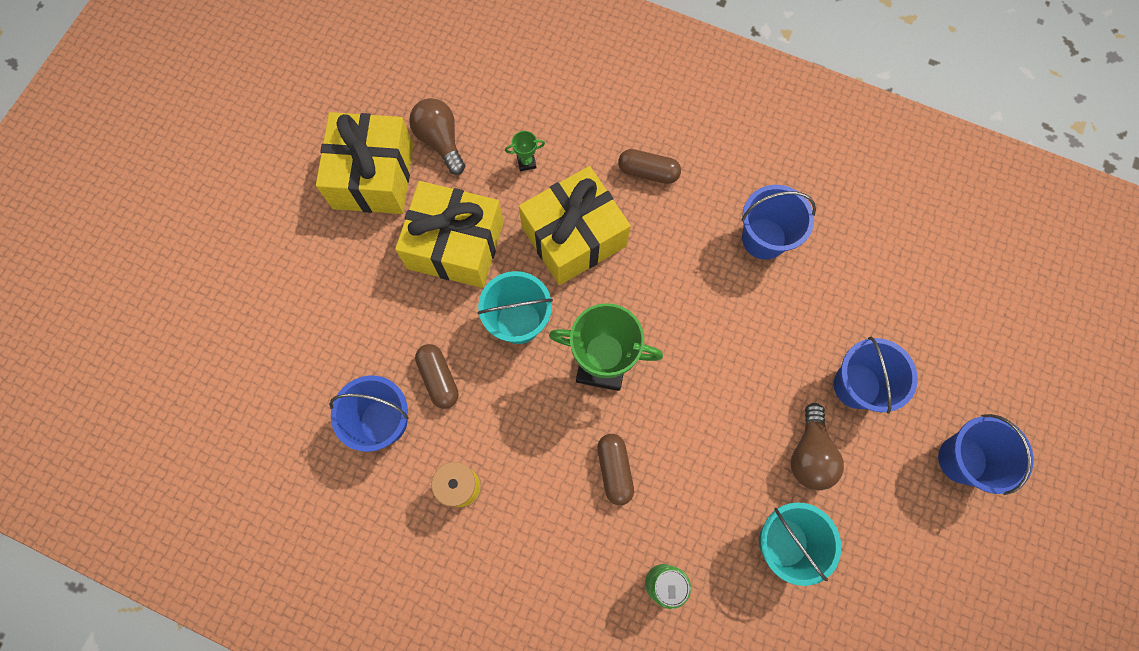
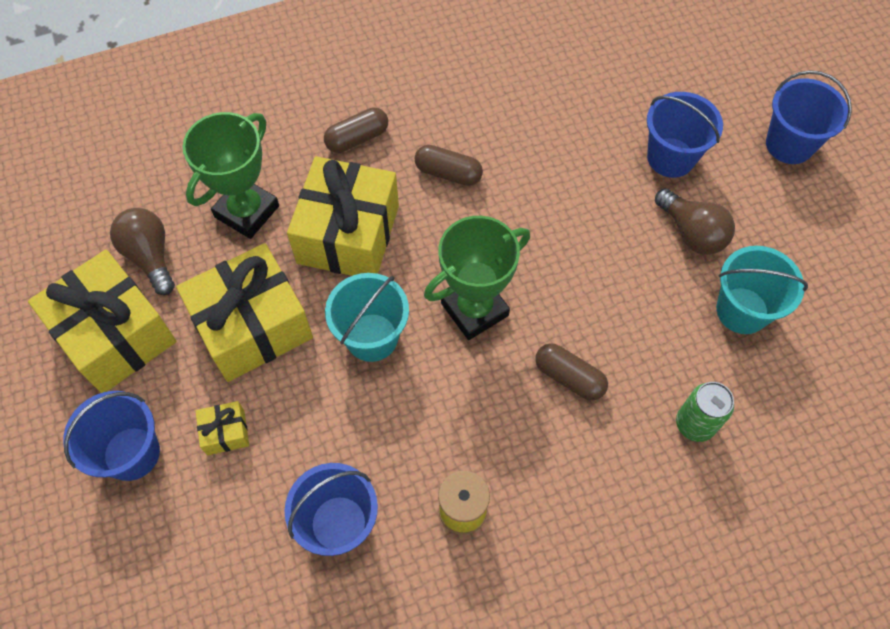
camera: 45 degrees left, 10 degrees down
brown light bulb [409,98,465,175] -> brown light bulb turned 45 degrees clockwise [110,208,175,295]
brown capsule [415,344,459,409] -> brown capsule moved to [415,145,483,186]
green trophy [505,131,545,171] -> green trophy [182,112,279,239], size x2.45
blue bucket [741,185,816,260] -> blue bucket moved to [63,391,160,481]
none -> yellow gift [196,401,249,455]

